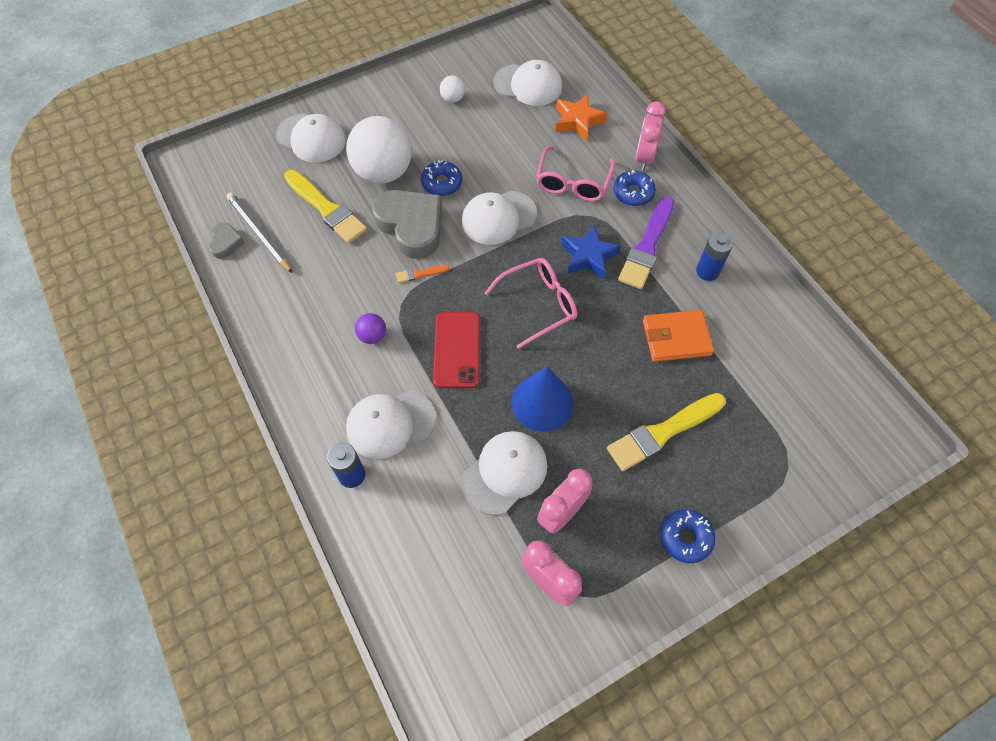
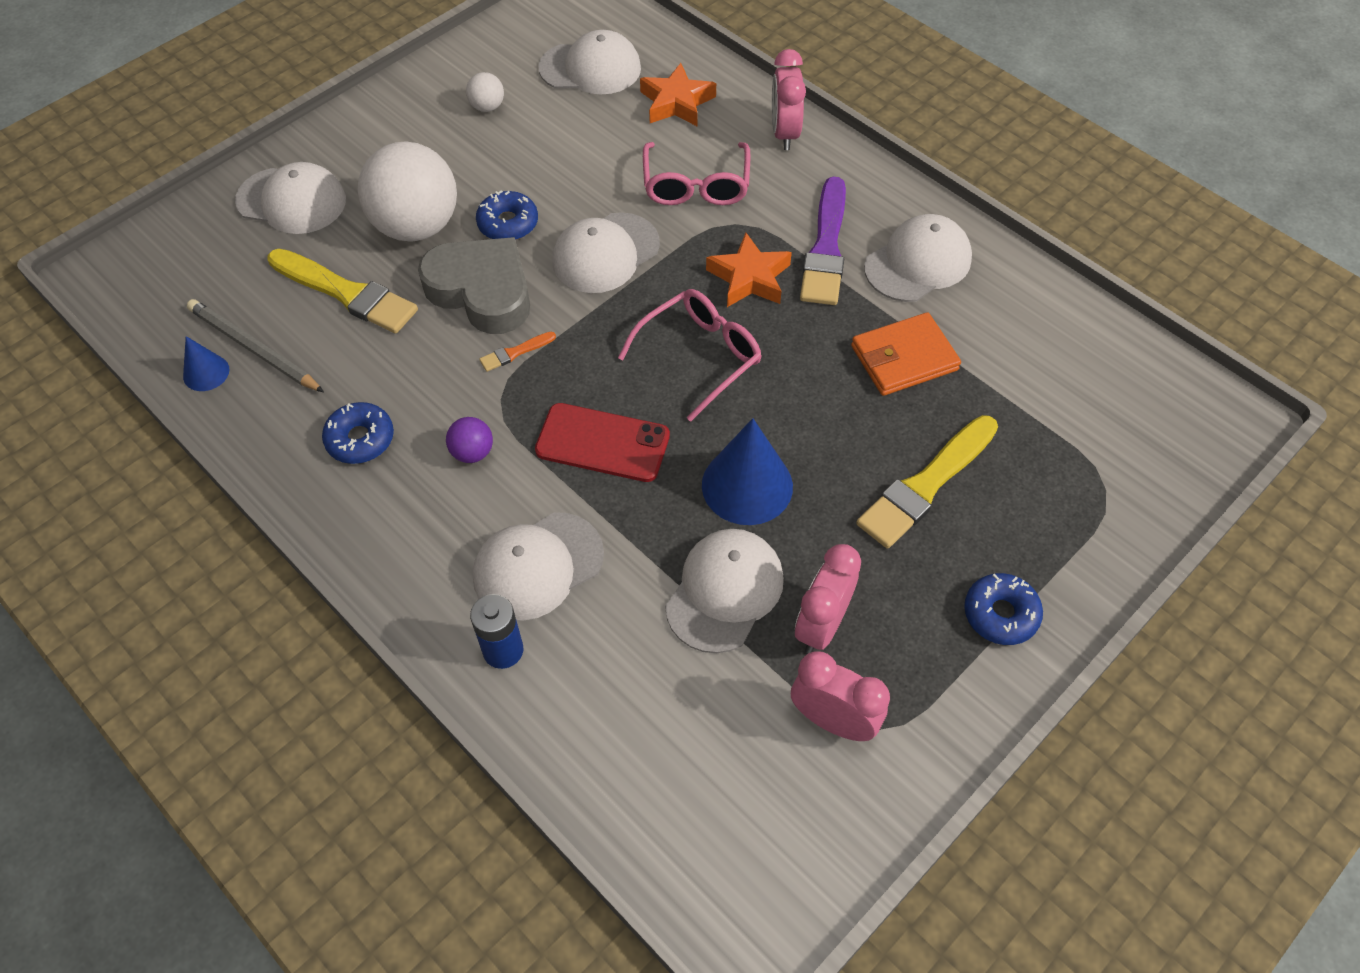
camera: 15 degrees left, 5 degrees down
grey heart [209,222,245,259] -> blue cone [183,336,229,391]
red phone [433,312,480,388] -> red phone turned 60 degrees counterclockwise [535,403,670,482]
blue star [561,224,621,280] -> orange star [706,233,792,307]
blue donut [613,170,656,206] -> blue donut moved to [322,402,394,464]
blue battery [696,232,733,281] -> white cap [864,214,972,302]

